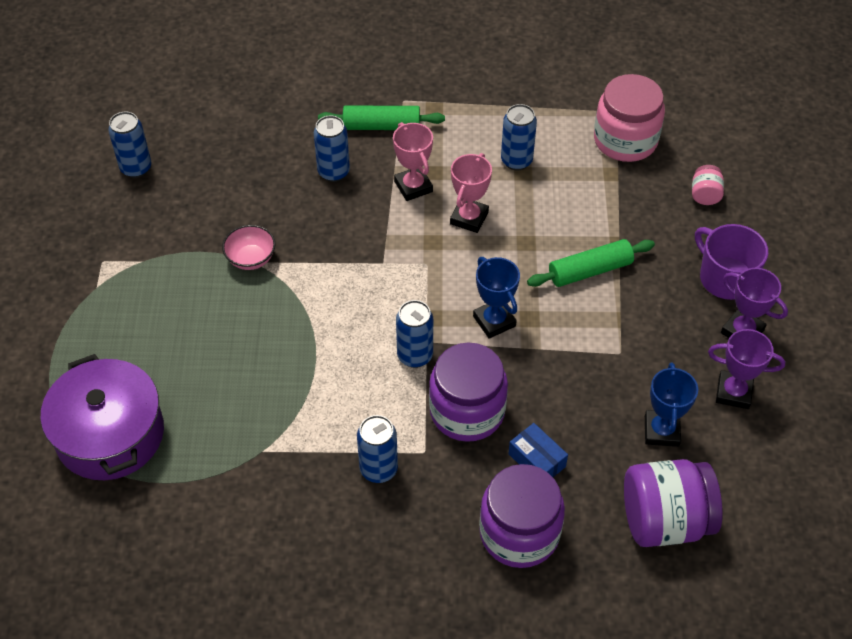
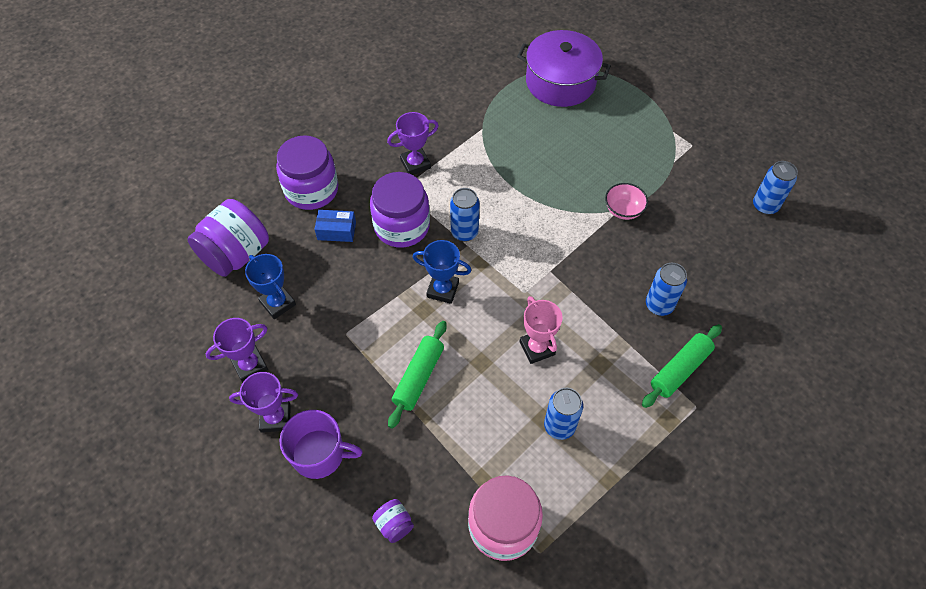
camera: 135 degrees right, 5 degrees up
blue can [357,415,398,483] -> purple trophy [387,112,439,175]
pink trophy [393,122,433,201] -> none
pink jar [692,165,724,205] -> purple jar [372,499,414,543]

